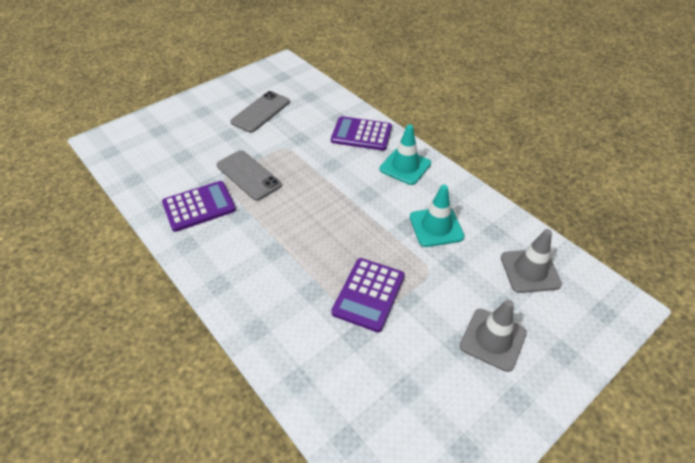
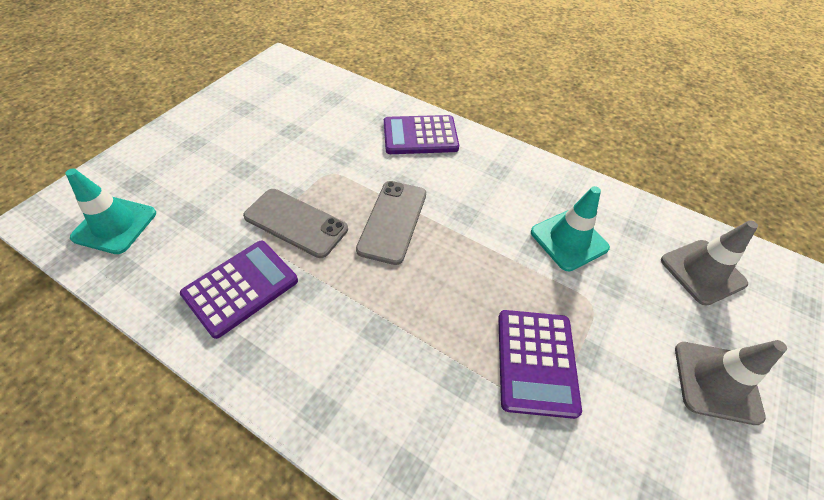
camera: 20 degrees left, 5 degrees up
grey phone [231,91,290,133] -> grey phone moved to [356,181,426,265]
turquoise traffic cone [379,124,431,185] -> turquoise traffic cone moved to [65,169,156,254]

